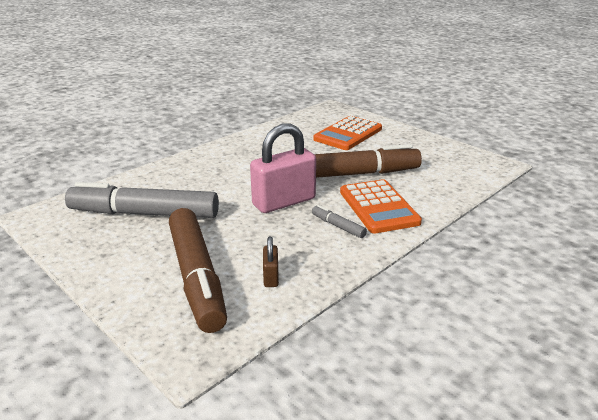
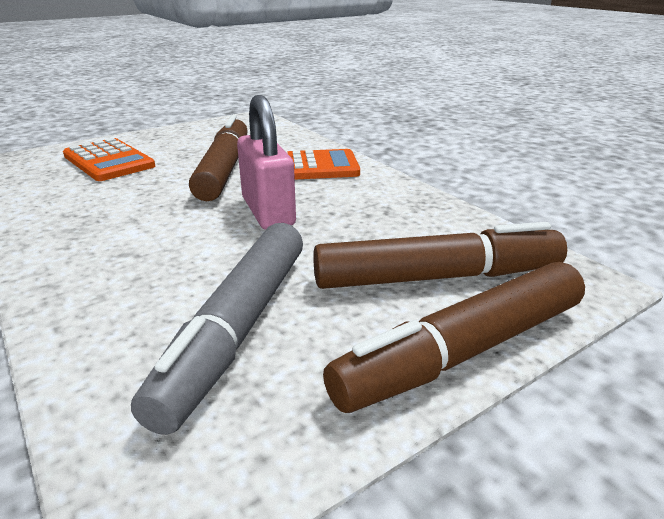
camera: 80 degrees left, 0 degrees up
brown padlock [263,237,279,287] -> none
grey marker [312,205,367,238] -> none
none -> brown marker [323,262,585,413]

